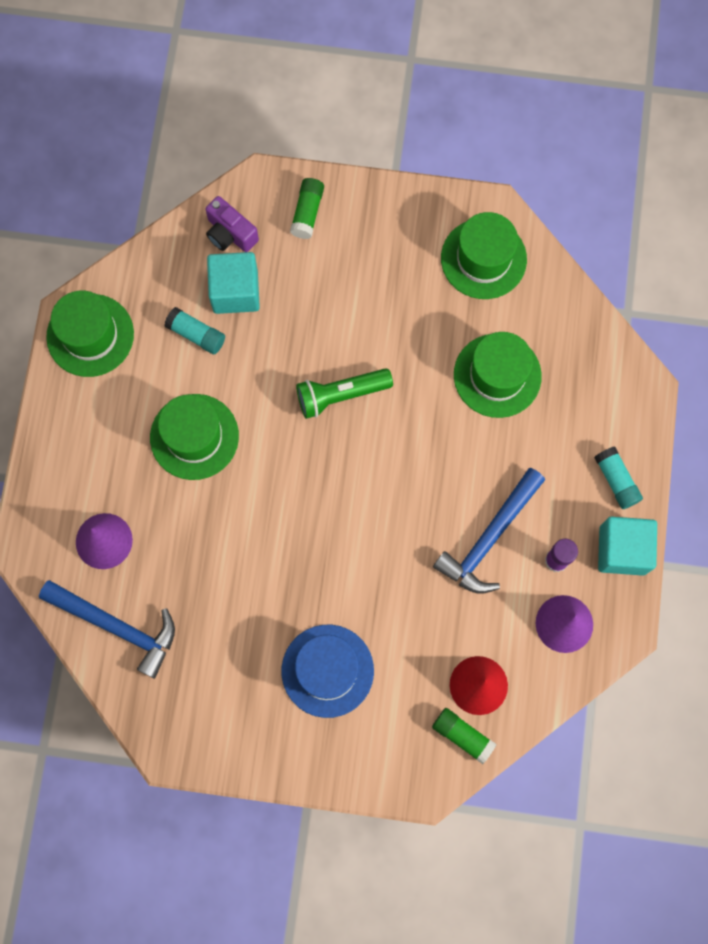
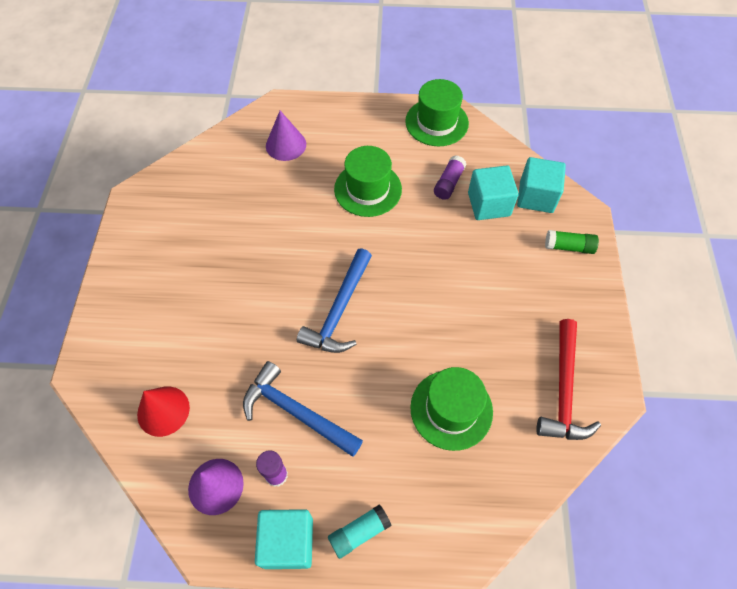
camera: 85 degrees right, 15 degrees down
blue hammer [39,580,175,679] -> blue hammer moved to [297,248,372,353]
turquoise glue stick [164,307,225,354] -> purple glue stick [434,155,466,200]
purple camera [205,196,259,252] -> turquoise cube [517,157,566,213]
blue hat [282,625,374,718] -> none
green flashlight [296,368,393,419] -> none
green glue stick [432,708,497,764] -> none
green hat [441,212,527,299] -> red hammer [536,319,601,440]

